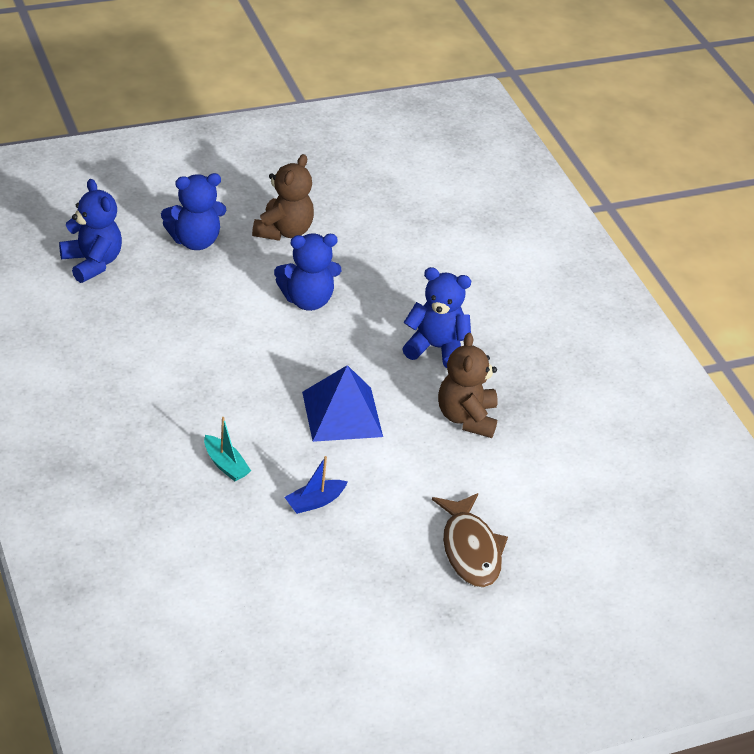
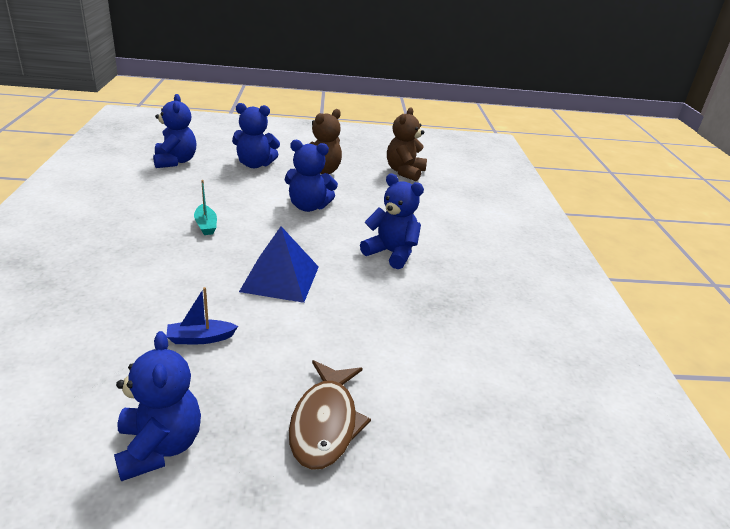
camera: 20 degrees right, 10 degrees down
turquoise boat [204,417,251,481] -> turquoise boat moved to [194,180,217,235]
brown teddy bear [438,333,498,438] -> brown teddy bear moved to [387,108,427,181]
none -> blue teddy bear [114,331,201,481]

